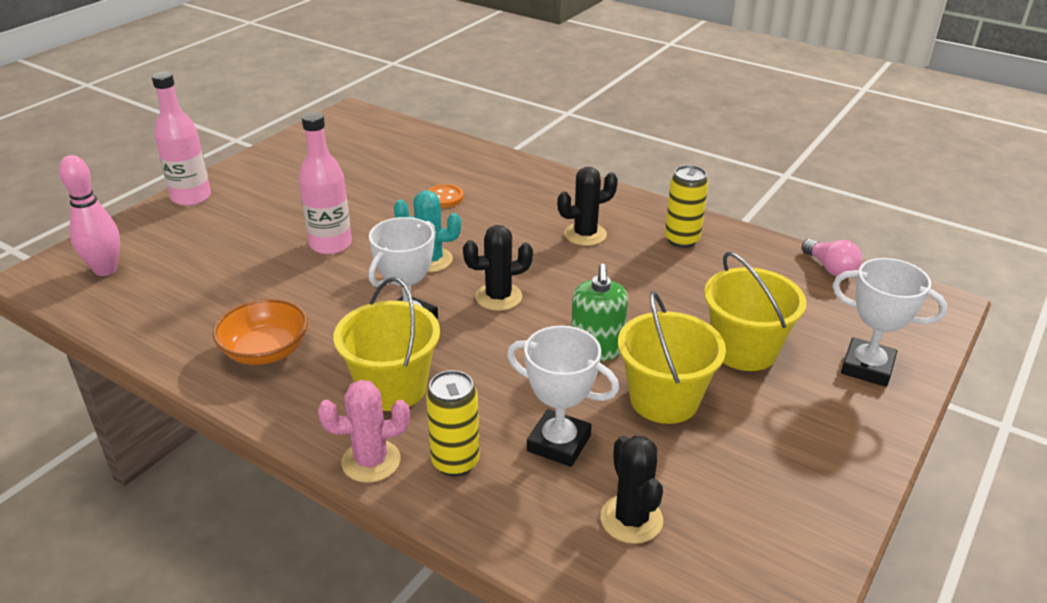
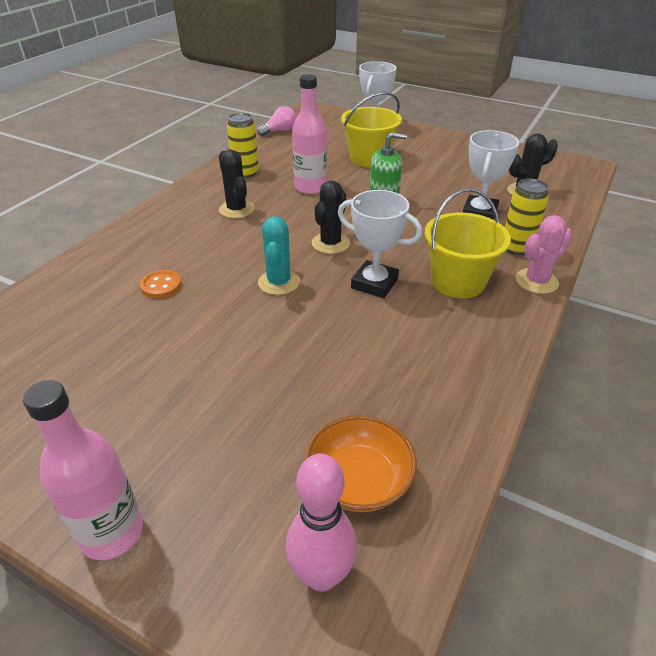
camera: 95 degrees left, 5 degrees up
orange bowl [213,299,308,365] -> orange bowl moved to [305,415,417,512]
pink bottle [299,112,352,254] -> pink bottle moved to [292,74,327,194]
pink cactus [318,380,410,483] -> pink cactus turned 75 degrees clockwise [516,215,573,294]
black cactus [463,225,533,311] -> black cactus turned 45 degrees clockwise [312,180,350,254]
yellow bucket [618,291,726,424] -> none

